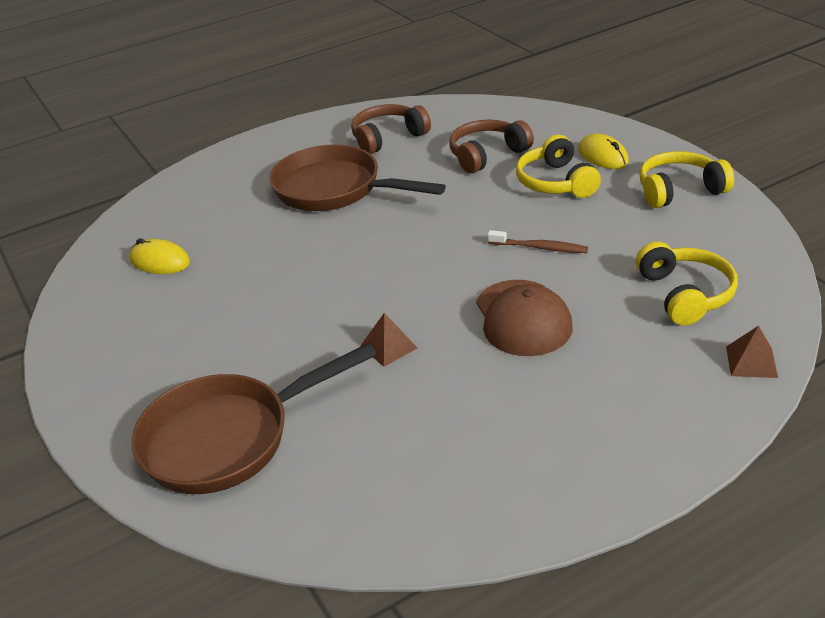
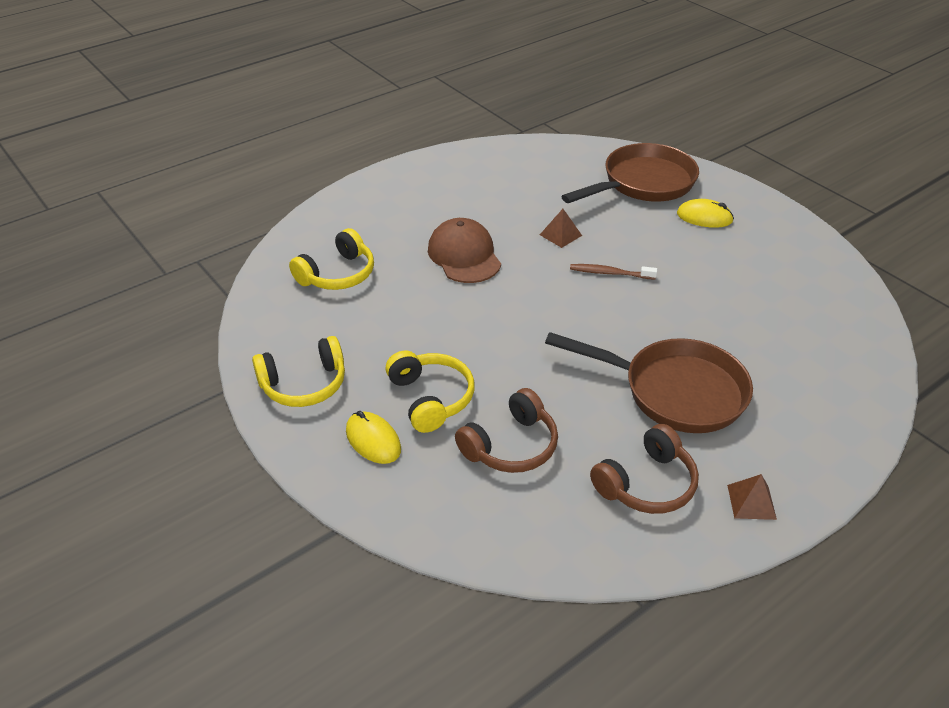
camera: 170 degrees right, 5 degrees up
yellow mouse [130,238,190,274] -> yellow mouse moved to [677,199,734,228]
brown toothbrush [488,230,588,253] -> brown toothbrush moved to [570,264,657,280]
yellow headphones [636,241,738,326] -> yellow headphones turned 120 degrees counterclockwise [289,228,374,290]
brown pyramid [726,326,778,378] -> brown pyramid moved to [727,474,777,520]

